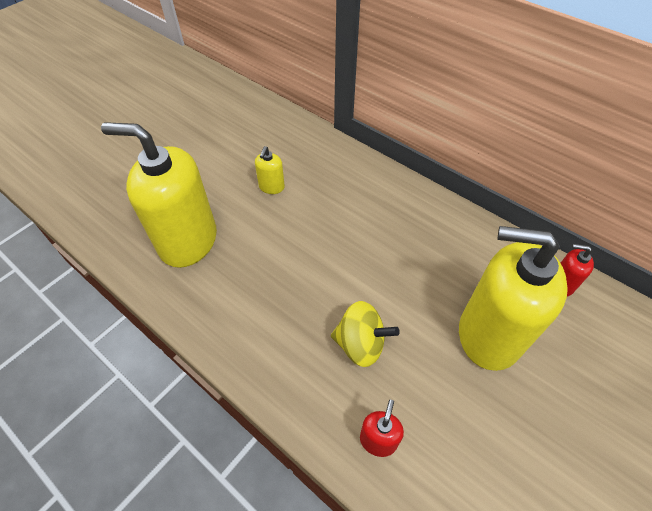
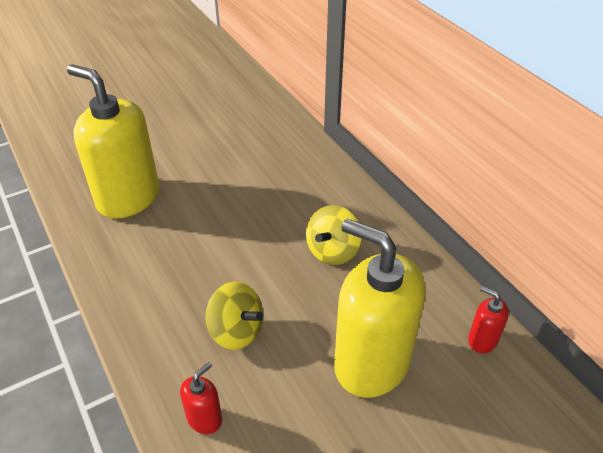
camera: 20 degrees right, 10 degrees down
yellow soap dispenser [255,146,285,194] -> none
none -> yellow spinning top [306,205,361,265]

